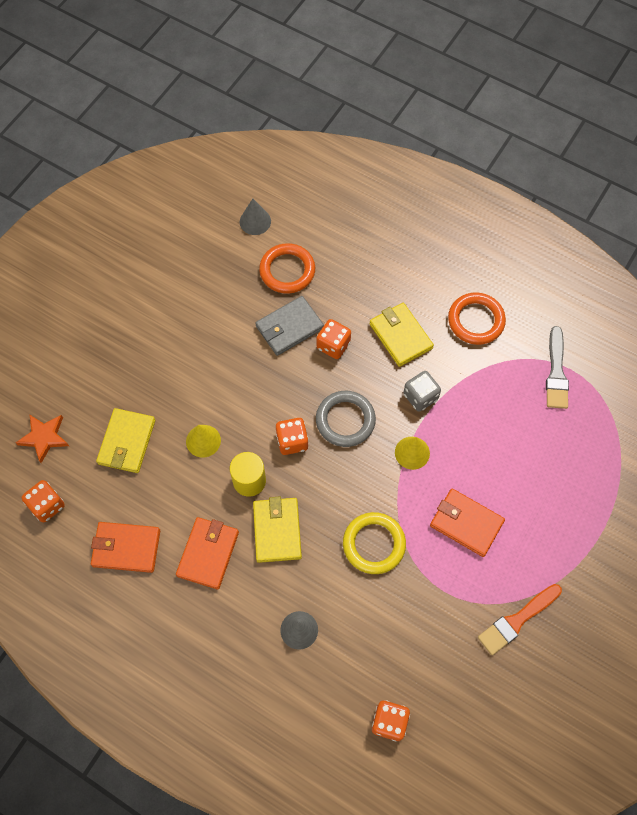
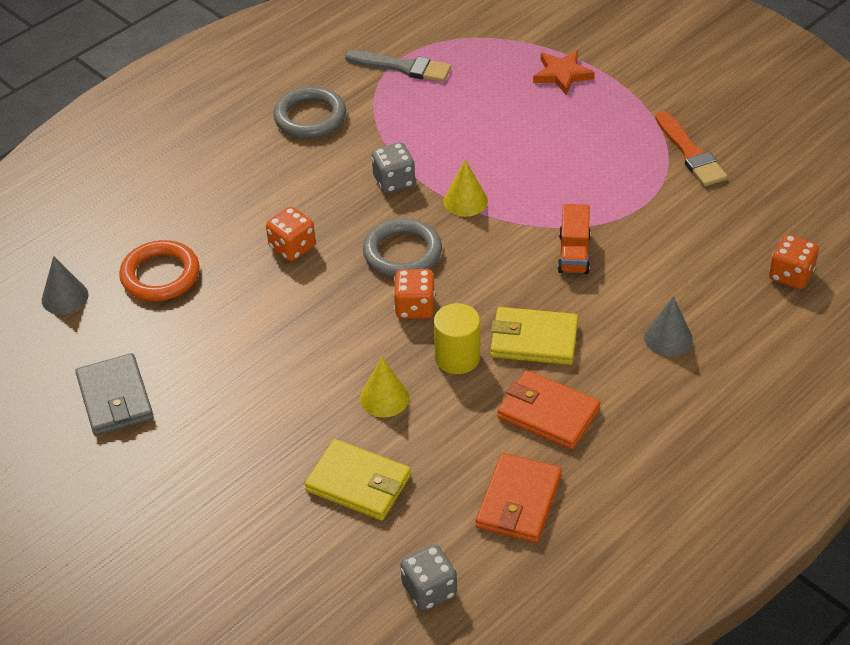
camera: 75 degrees left, 20 degrees down
orange star [16,414,69,463] -> orange star moved to [533,50,595,95]
orange dice [22,480,65,522] -> grey dice [401,544,457,611]
grey wallet [255,296,324,356] -> grey wallet moved to [75,353,154,436]
yellow ring [343,512,406,574] -> orange truck [558,204,591,274]
yellow wallet [369,303,434,367] -> none
orange wallet [430,489,505,557] -> none
orange ring [448,293,506,345] -> grey ring [273,86,346,138]

